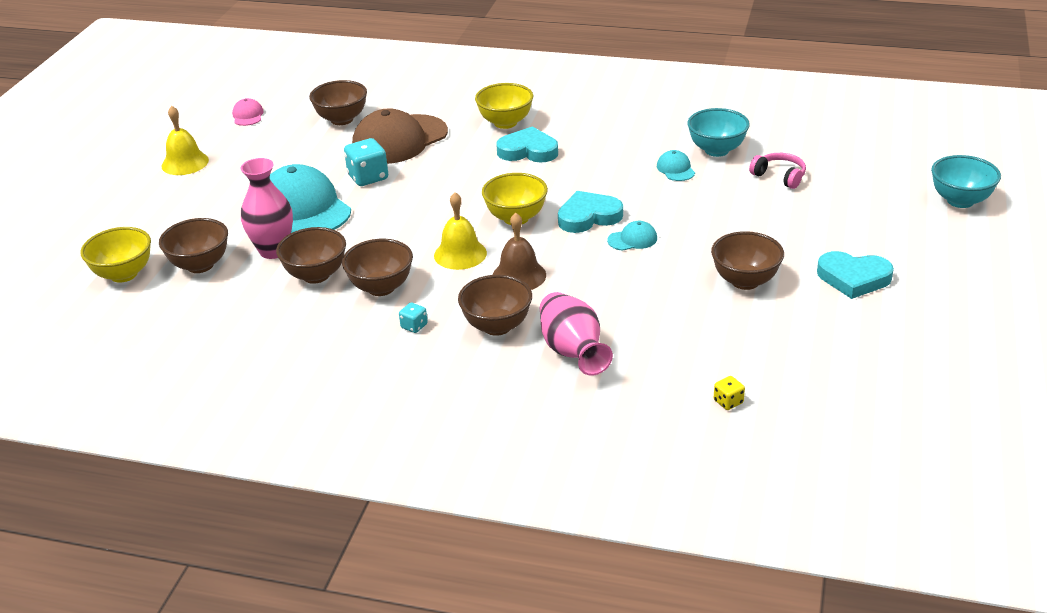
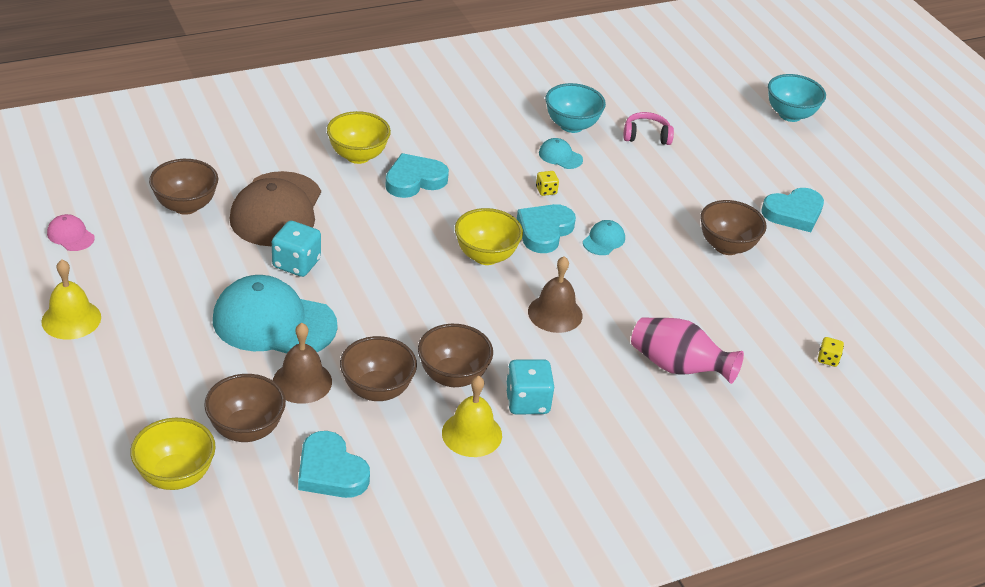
camera: 45 degrees left, 5 degrees up
pink vase [241,158,293,259] -> brown bell [273,323,332,404]
turquoise dice [399,303,428,333] -> turquoise dice [506,359,554,415], size x1.91
yellow bell [434,192,487,270] -> yellow bell moved to [442,376,502,457]
brown bowl [458,275,532,336] -> none
none -> turquoise heart [298,431,370,498]
none -> yellow dice [536,171,559,196]

